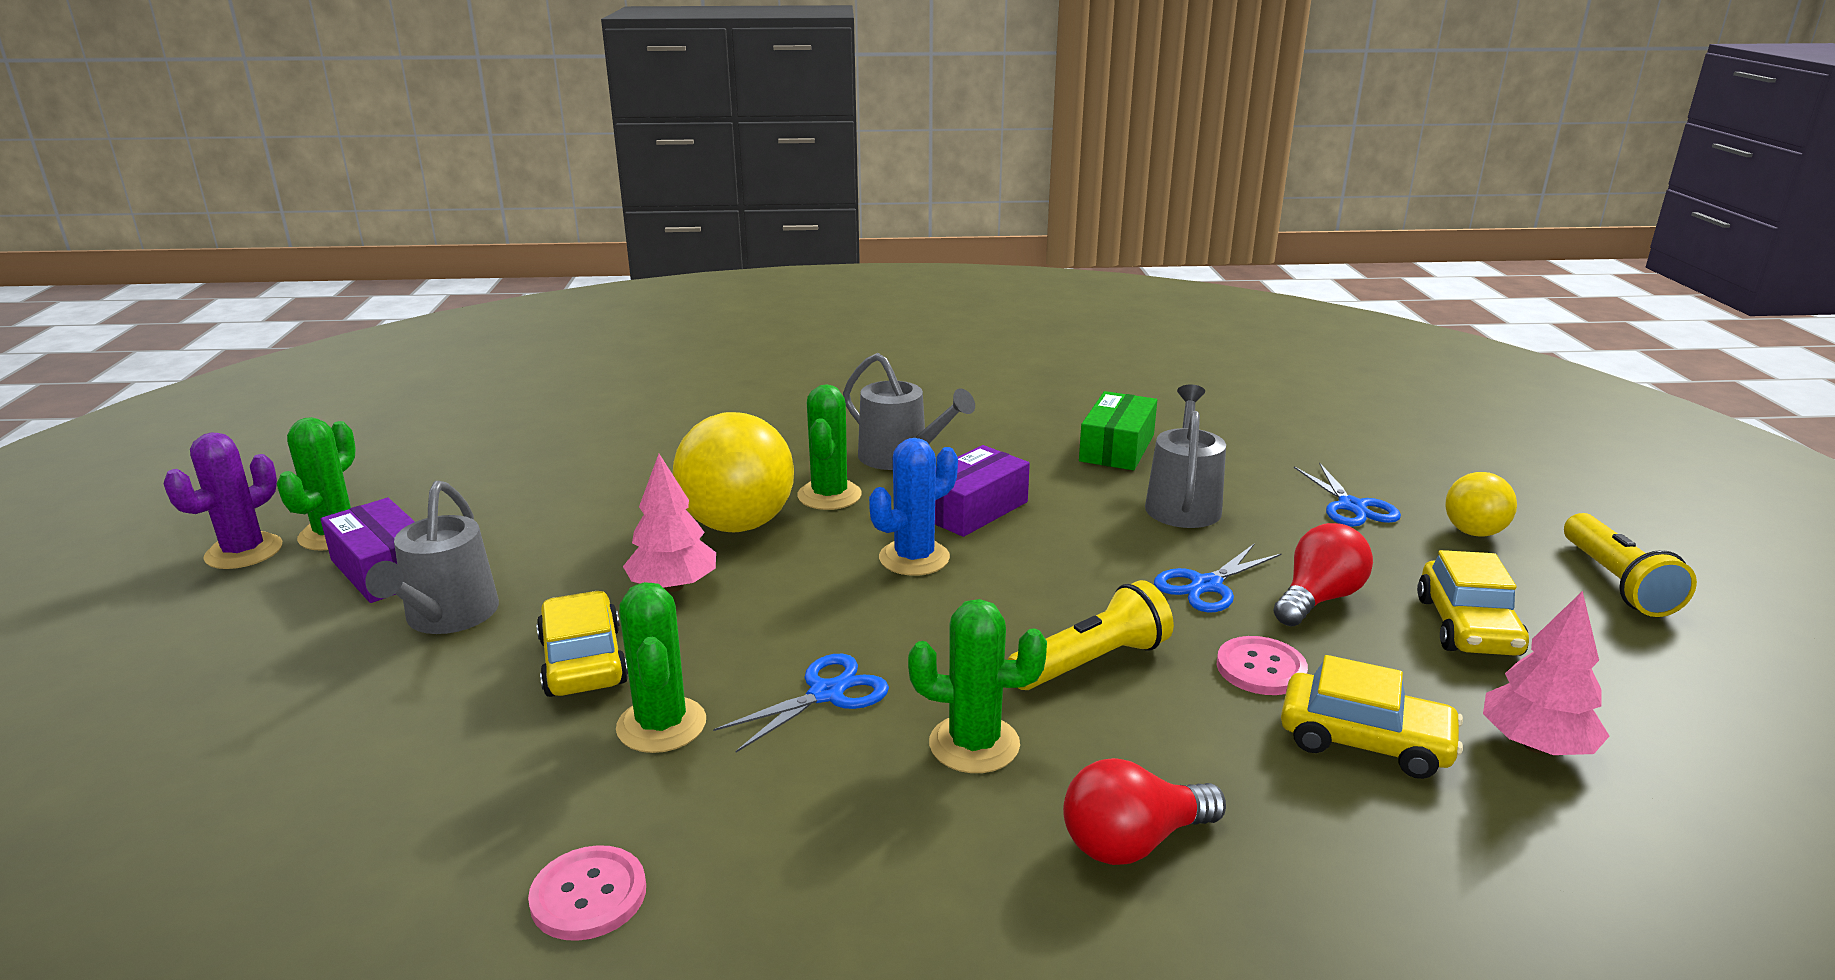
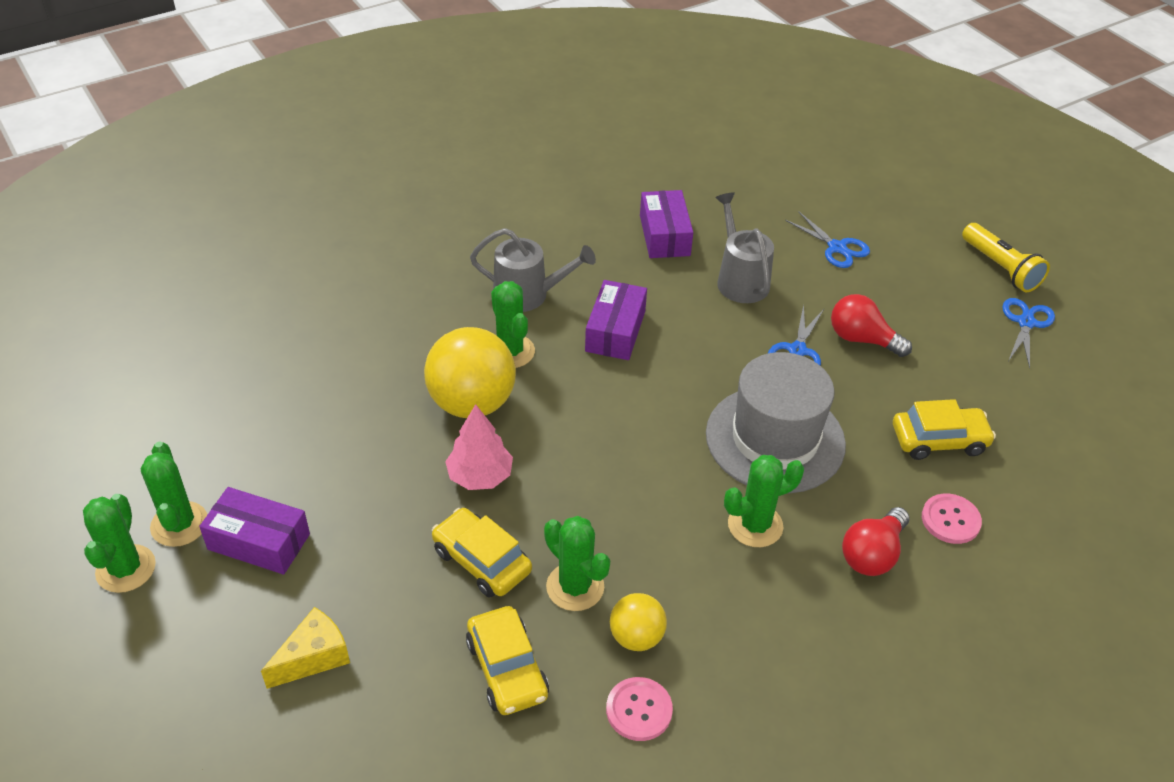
camera: 30 degrees left, 20 degrees up
purple cactus [164,432,282,569] -> green cactus [83,494,156,593]
grey watering can [365,481,499,634] -> none
blue scissors [713,654,889,752] -> blue scissors moved to [1002,298,1055,368]
blue cactus [869,438,958,576] -> none
yellow flashlight [1008,580,1174,690] -> grey hat [706,352,846,493]
green box [1079,391,1157,470] -> purple box [640,190,693,258]
pink button [1216,636,1308,695] -> pink button moved to [922,493,982,544]
red light bulb [1273,523,1373,626] -> red light bulb turned 75 degrees counterclockwise [831,294,912,357]
yellow car [1417,550,1529,656] -> yellow car moved to [466,606,549,715]
yellow ball [1445,472,1517,537] -> yellow ball moved to [610,593,667,651]
pink tree [1483,591,1609,755] -> none
none -> yellow cheese [261,607,350,689]

